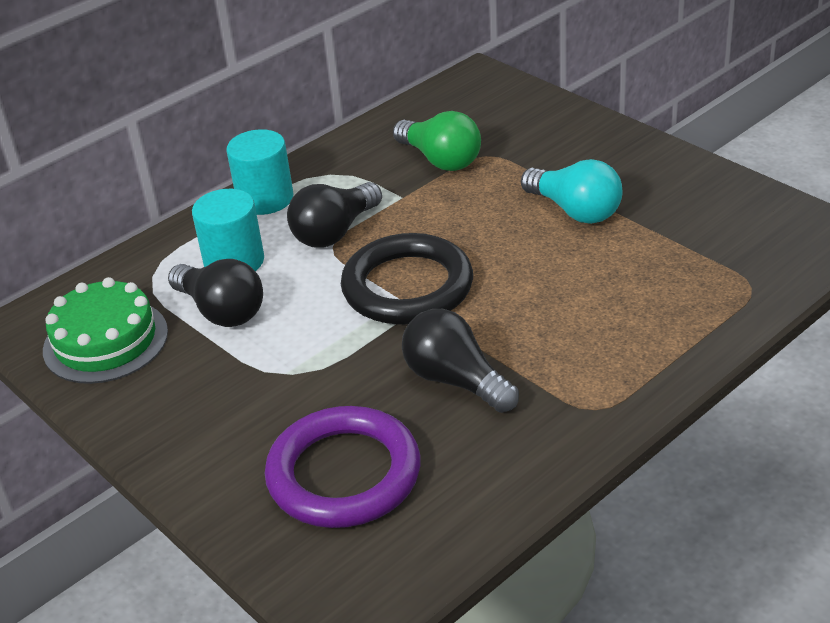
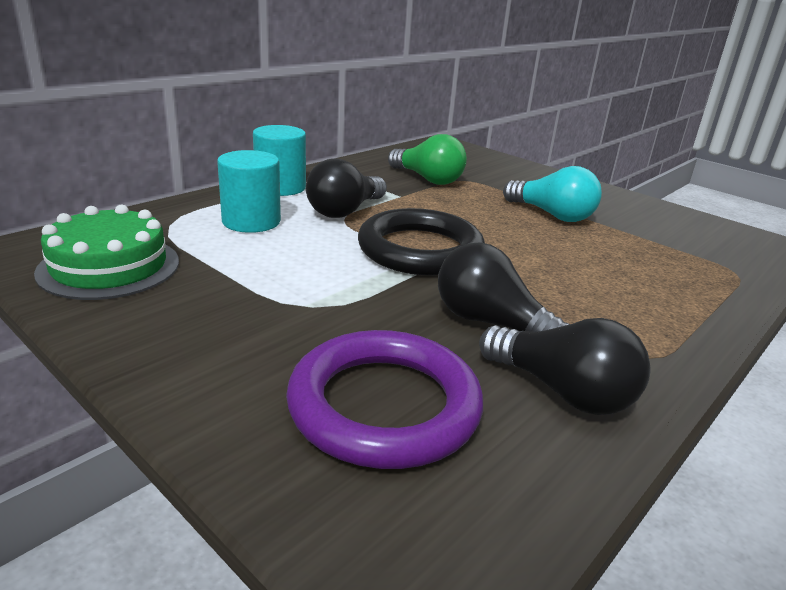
camera: 10 degrees left, 10 degrees down
black light bulb [168,259,263,327] -> black light bulb moved to [479,318,651,415]

